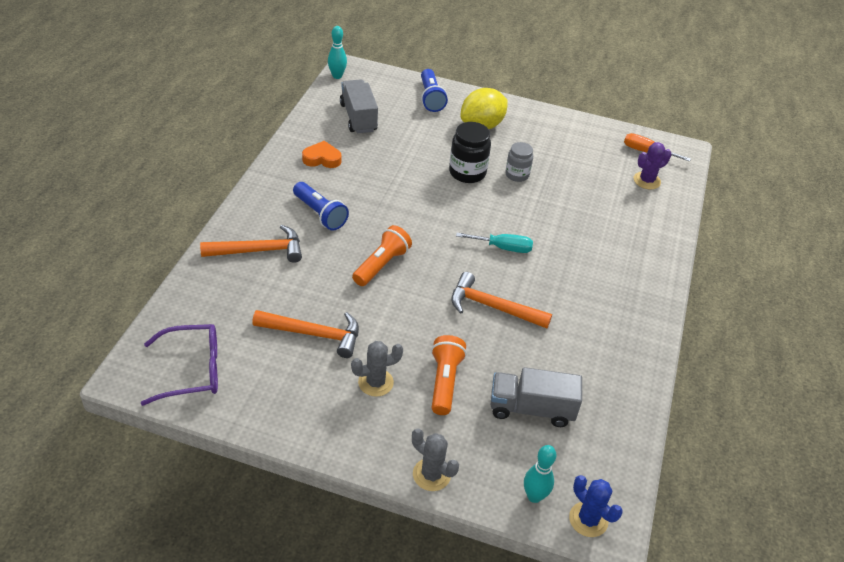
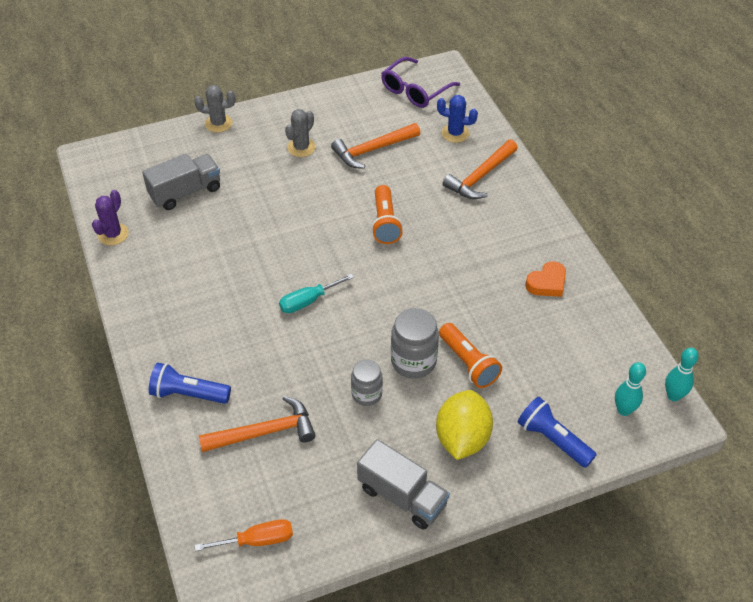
camera: 145 degrees right, 5 degrees up
blue flashlight [293,182,349,230] -> blue flashlight moved to [149,362,231,404]
grey truck [340,79,378,133] -> grey truck moved to [357,439,450,530]
orange flashlight [431,335,467,415] -> orange flashlight moved to [439,323,502,388]
black jar [449,122,491,183] -> grey jar [391,308,439,379]
orange hammer [451,272,552,329] -> orange hammer moved to [199,396,316,452]
turquoise bowling pin [524,445,556,503] -> turquoise bowling pin moved to [615,362,646,416]
blue cactus [569,475,623,537] -> blue cactus moved to [437,95,478,143]
purple cactus [634,142,671,189] -> purple cactus moved to [92,190,129,245]

